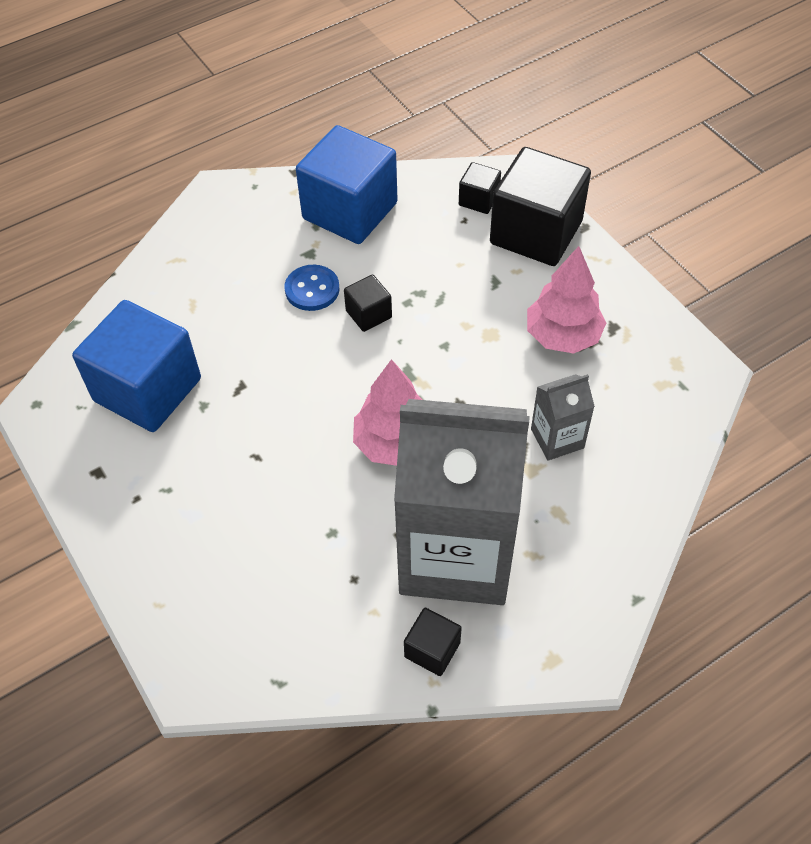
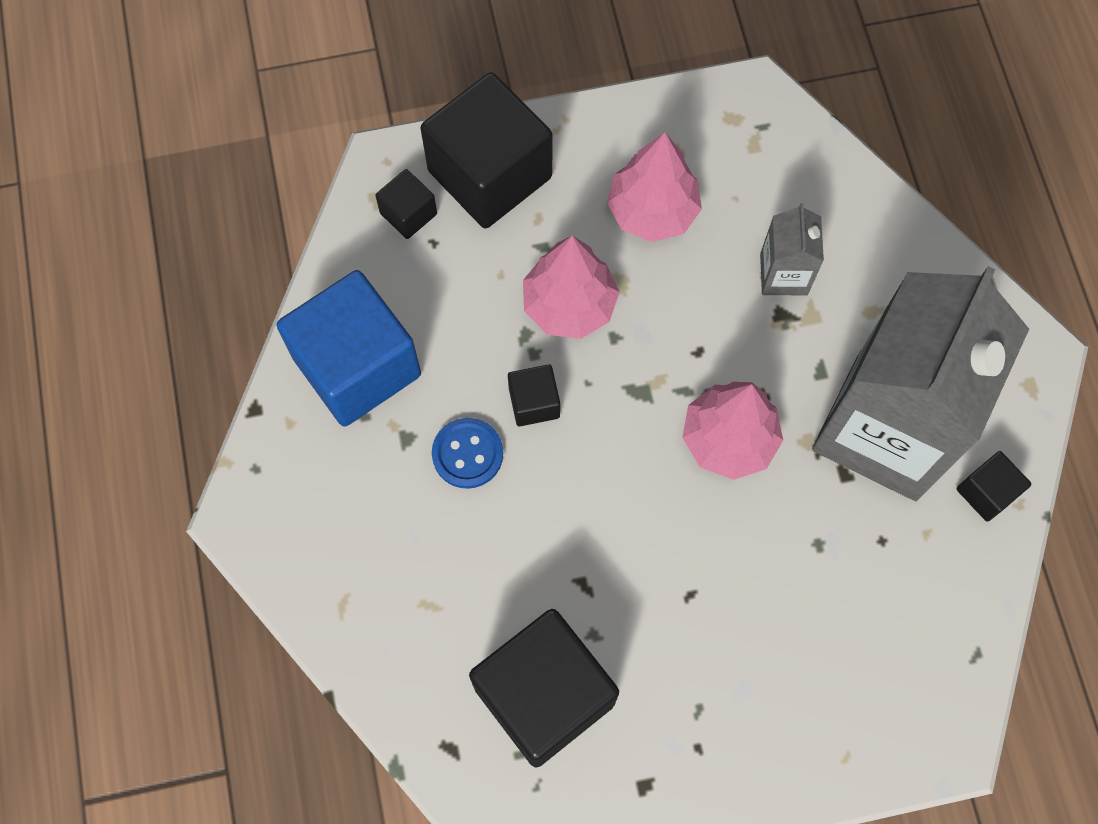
camera: 70 degrees left, 15 degrees up
blue cube [72,300,201,432] -> black cube [469,609,619,768]
none -> pink tree [523,236,619,339]

